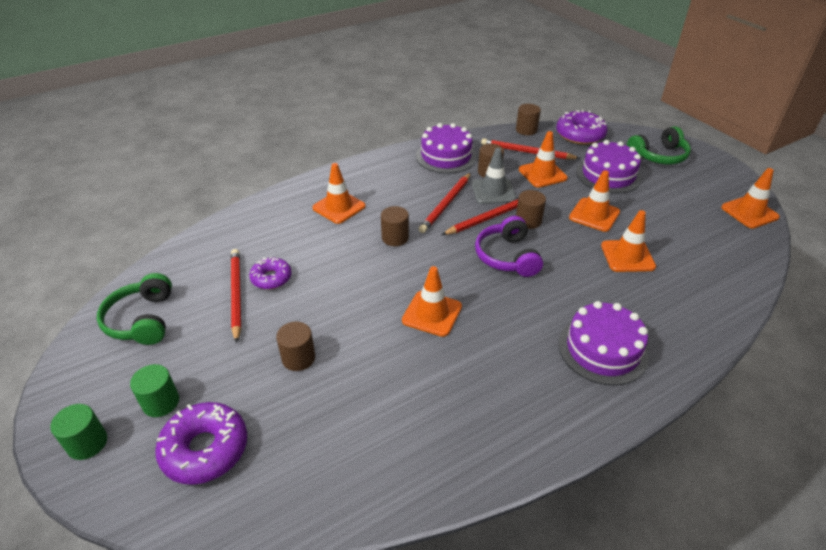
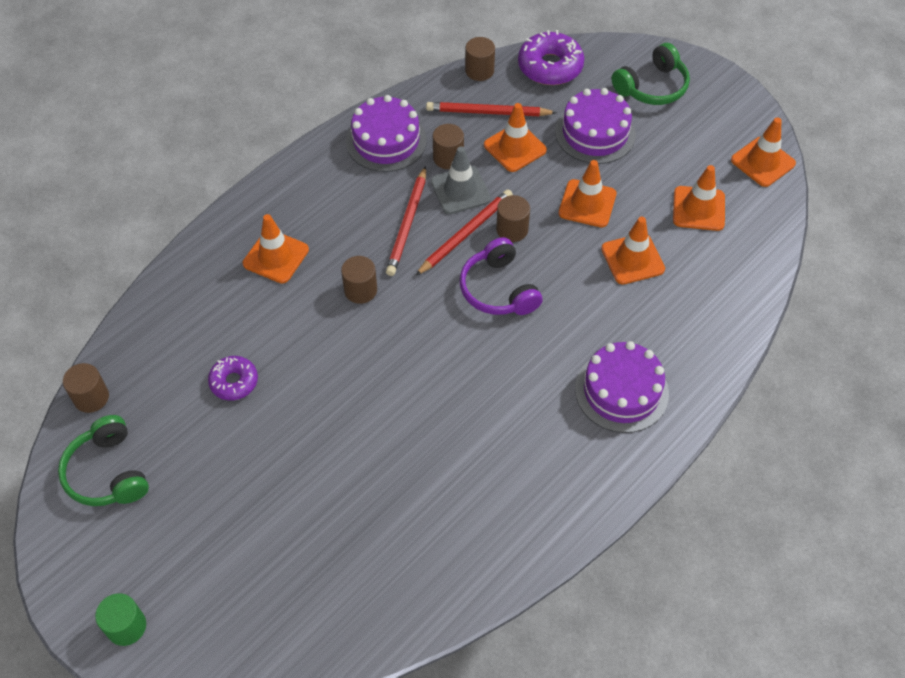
camera: 15 degrees left, 15 degrees up
green cylinder [130,364,179,417] -> none
purple donut [155,402,247,485] -> none
red pencil [231,249,241,343] -> none
brown cylinder [276,322,315,371] -> brown cylinder moved to [63,363,109,413]
orange traffic cone [402,266,462,337] -> orange traffic cone moved to [673,165,725,231]

